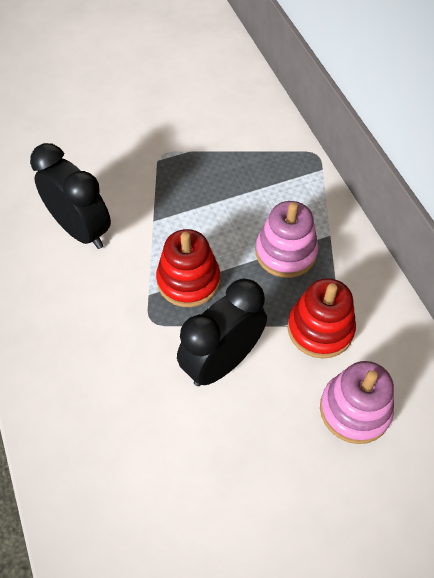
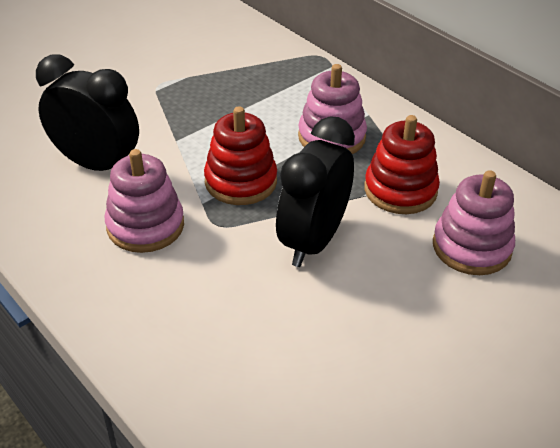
camera: 20 degrees left, 15 degrees down
none -> pink stacking toy [105,149,184,253]

